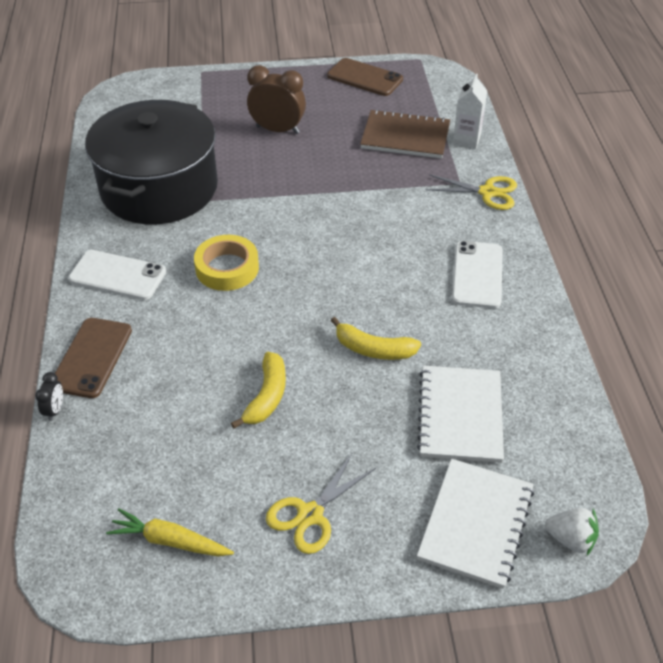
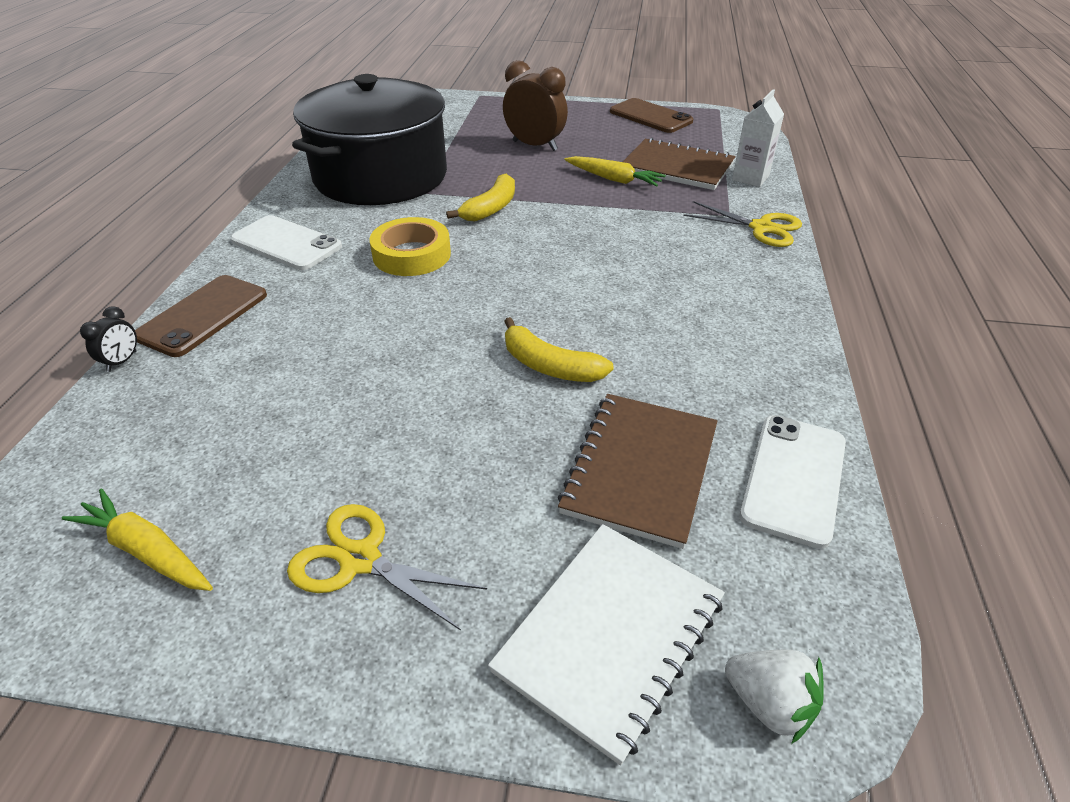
camera: 15 degrees right, 5 degrees down
yellow banana [231,351,286,429] -> yellow banana moved to [446,174,515,221]
yellow scissors [266,452,376,554] -> yellow scissors turned 60 degrees clockwise [287,504,487,630]
white notebook [417,366,504,463] -> brown notebook [558,394,717,549]
white phone [452,241,502,309] -> white phone moved to [739,415,846,549]
none -> yellow carrot [565,156,666,187]

